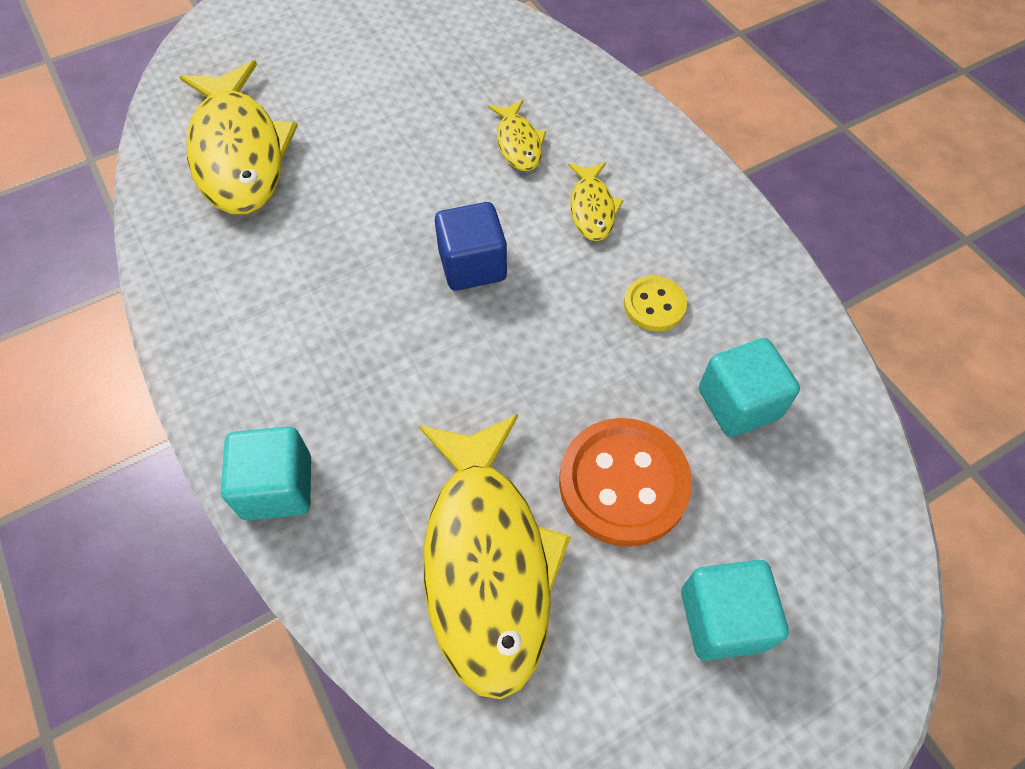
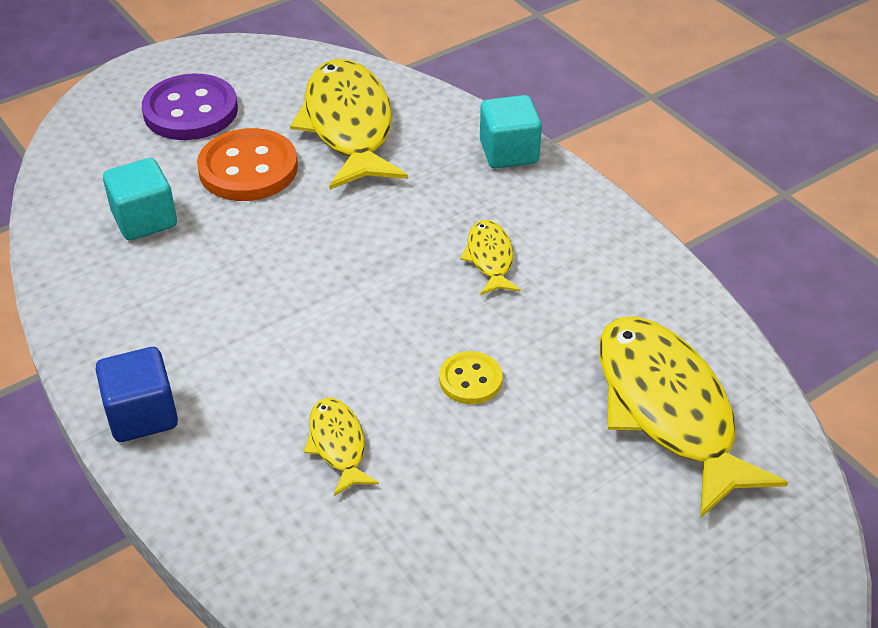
camera: 175 degrees right, 15 degrees down
blue cube [435,202,507,290] -> blue cube moved to [95,347,178,442]
yellow fish [568,162,624,241] -> yellow fish moved to [460,220,520,295]
yellow button [624,276,687,331] -> yellow button moved to [439,351,503,404]
turquoise cube [681,560,789,661] -> purple button [142,74,238,140]

